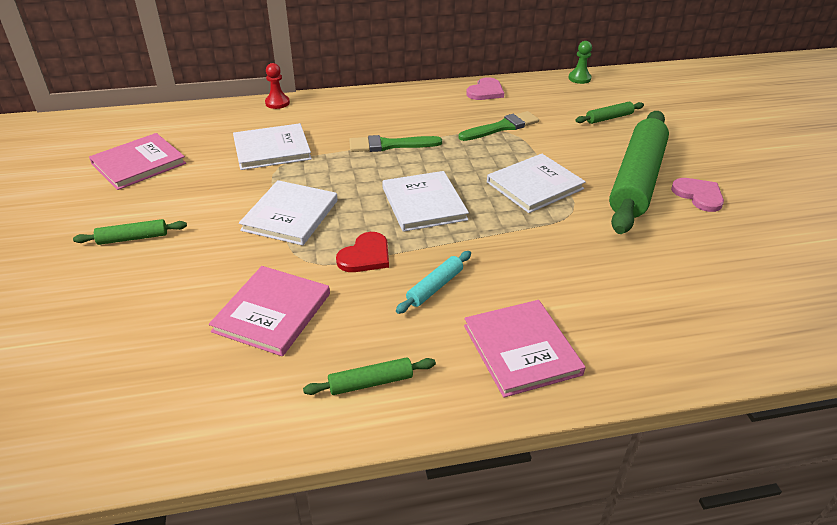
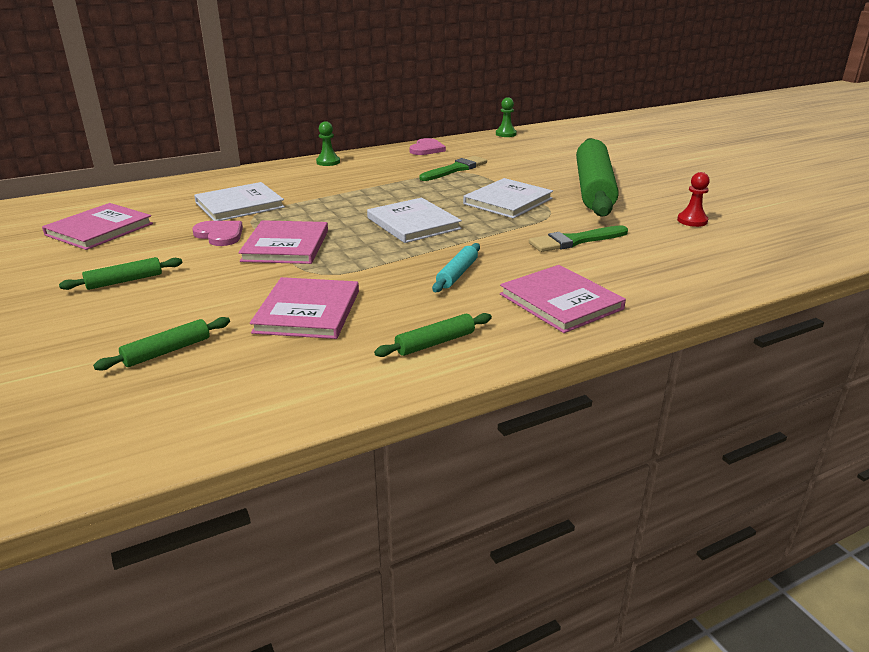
camera: 15 degrees left, 10 degrees down
white book [239,180,338,245] -> pink book [238,220,328,264]
red pawn [265,63,290,109] -> red pawn moved to [677,172,710,227]
red heart [336,232,389,272] -> none
green brush [349,135,442,152] -> green brush moved to [529,225,628,252]
green rolling pin [575,102,644,124] -> green rolling pin moved to [93,317,230,371]
pink heart [671,178,724,212] -> pink heart moved to [192,221,243,246]
none -> green pawn [316,121,340,166]

